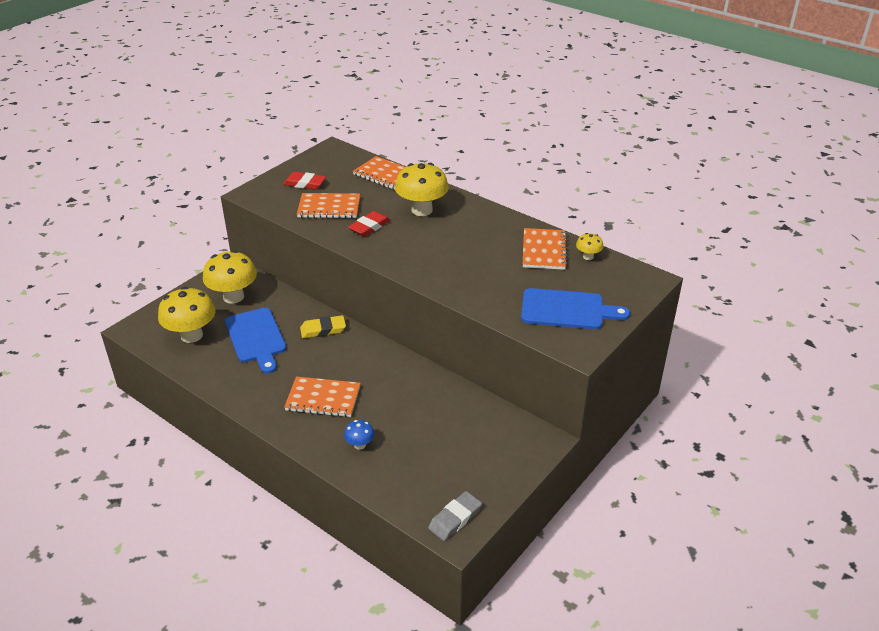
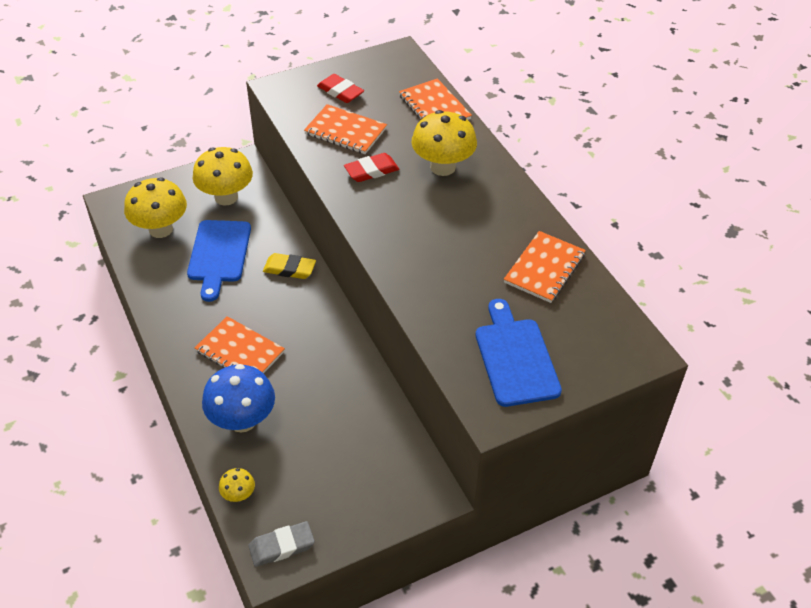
camera: 25 degrees right, 10 degrees up
blue mushroom [344,420,375,450] -> blue mushroom [202,364,275,433], size x2.10
blue cutting board [521,288,630,329] -> blue cutting board turned 135 degrees counterclockwise [475,299,562,407]
yellow mushroom [576,233,604,260] -> yellow mushroom moved to [219,468,255,502]

